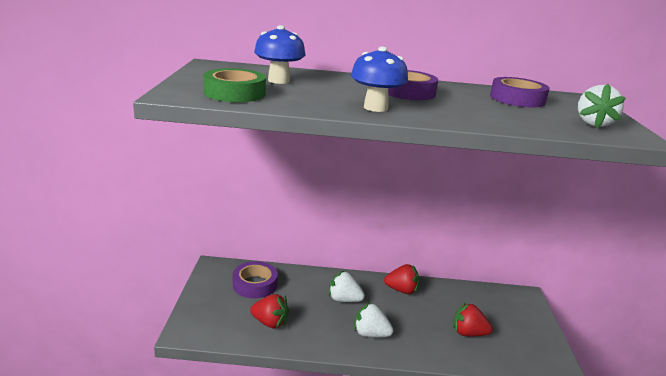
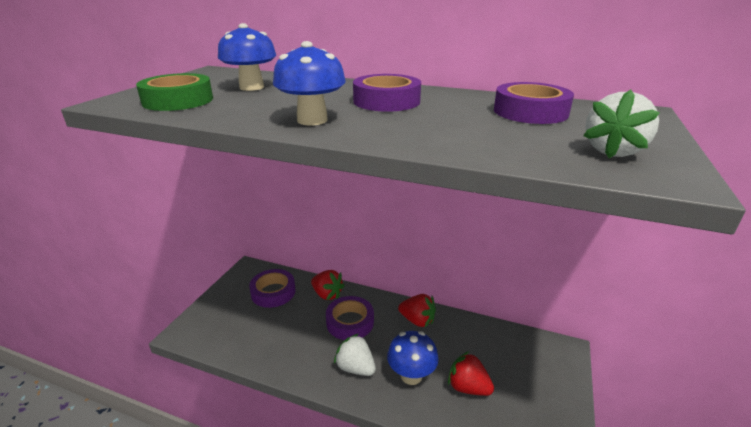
camera: 20 degrees right, 5 degrees up
red strawberry [250,294,289,329] -> red strawberry moved to [311,270,345,300]
white strawberry [329,271,365,302] -> purple tape [326,296,374,340]
none -> blue mushroom [387,331,439,385]

